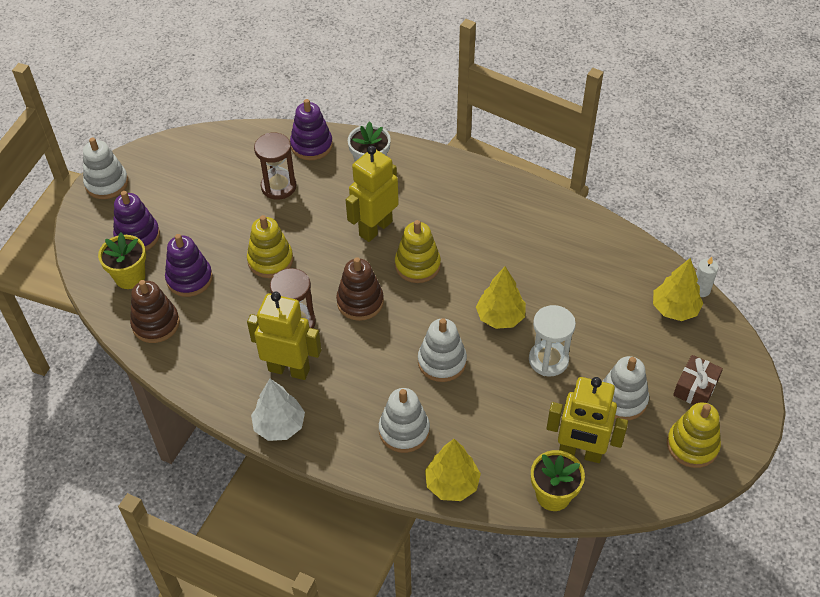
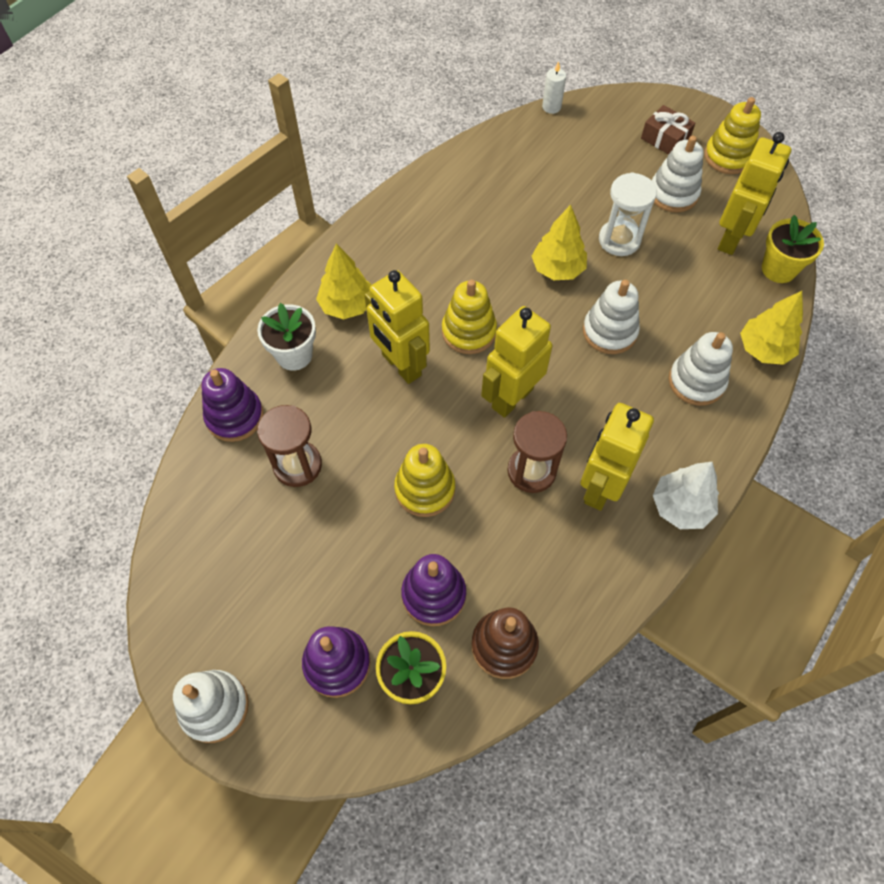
camera: 80 degrees left, 10 degrees up
brown stacking toy [336,257,384,321] -> yellow robot [481,306,552,418]
yellow tree [653,258,703,321] -> yellow tree moved to [316,244,371,319]

